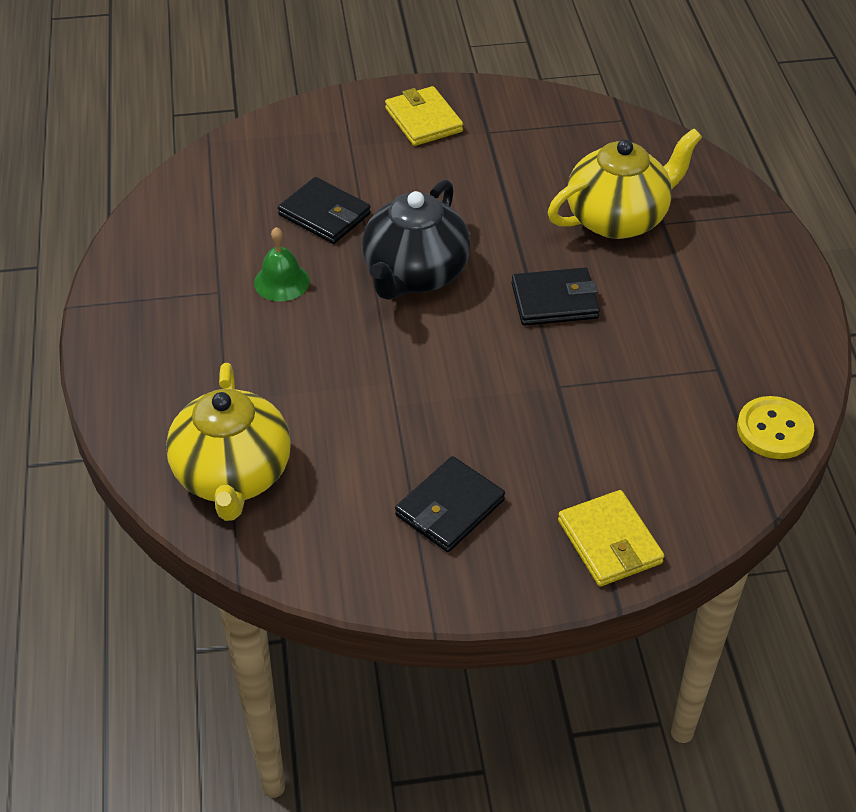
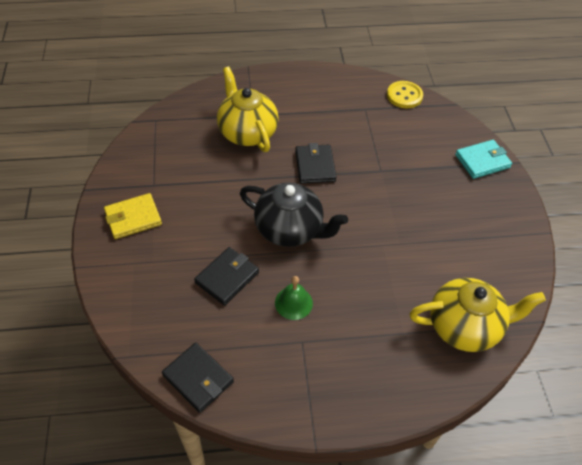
camera: 90 degrees left, 5 degrees up
black wallet [395,456,505,552] -> black wallet moved to [162,343,234,413]
yellow wallet [558,490,664,587] -> turquoise wallet [455,140,512,179]

